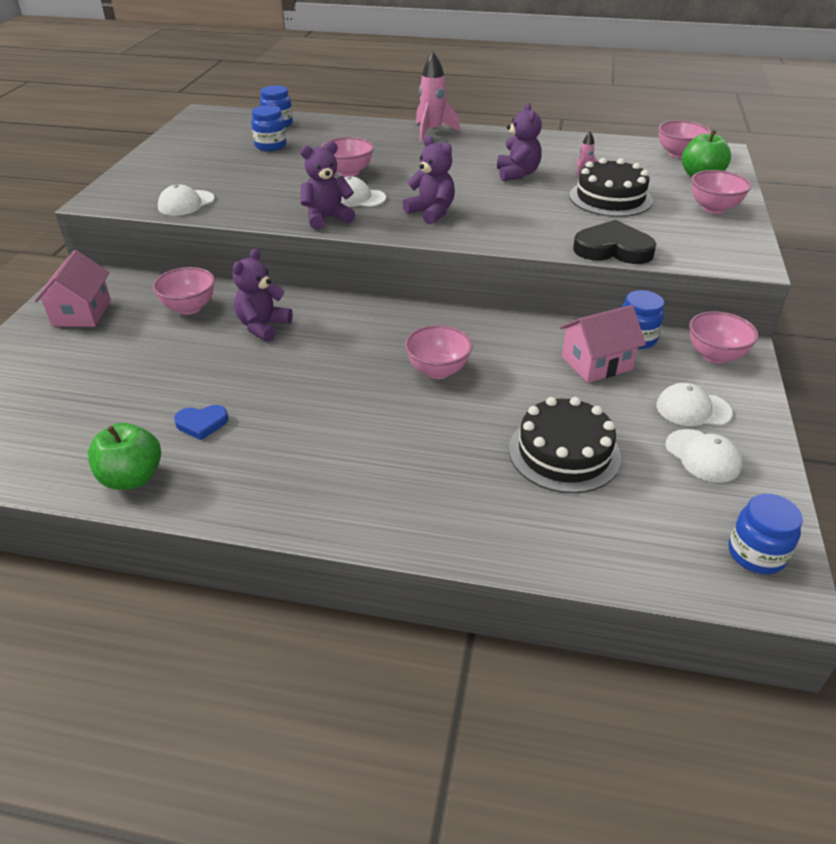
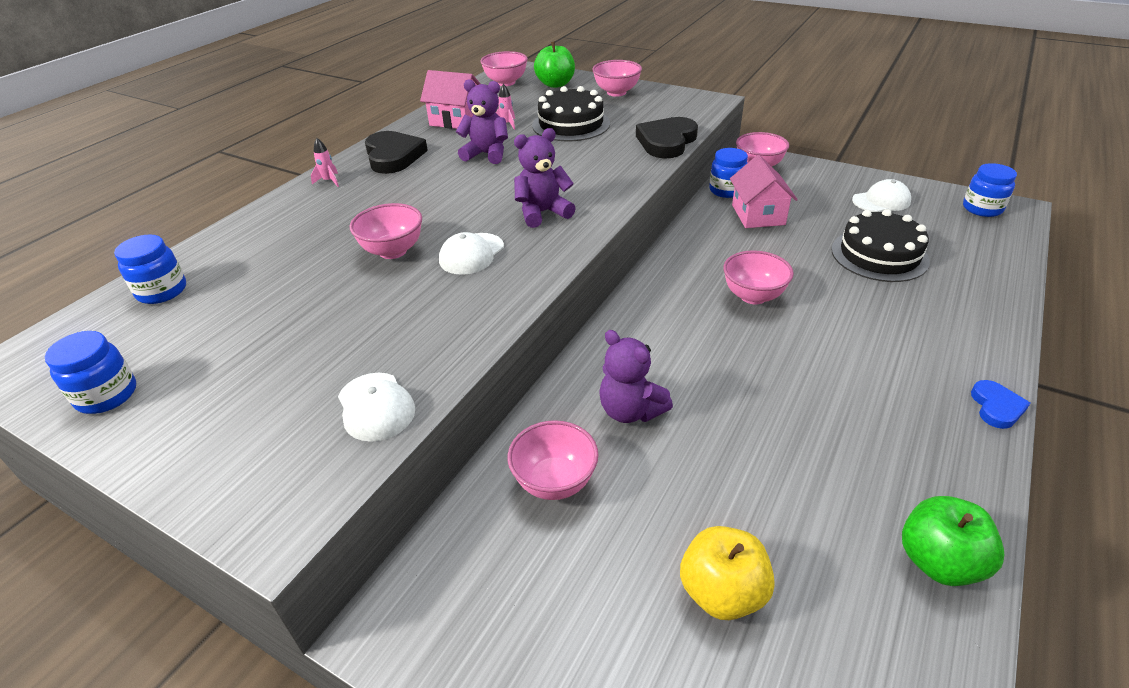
camera: 70 degrees left, 0 degrees up
pink house [35,250,111,327] -> pink house moved to [420,70,481,129]
blue heart [174,405,228,440] -> blue heart moved to [971,380,1030,429]
blue jar [251,105,287,151] -> blue jar moved to [45,331,136,414]
purple teddy bear [300,141,355,230] -> none
pink rocket [416,51,460,142] -> pink rocket [311,138,339,187], size x0.48
white cap [656,383,733,426] -> none
none -> black heart [365,131,428,174]
none -> yellow apple [680,526,775,620]

